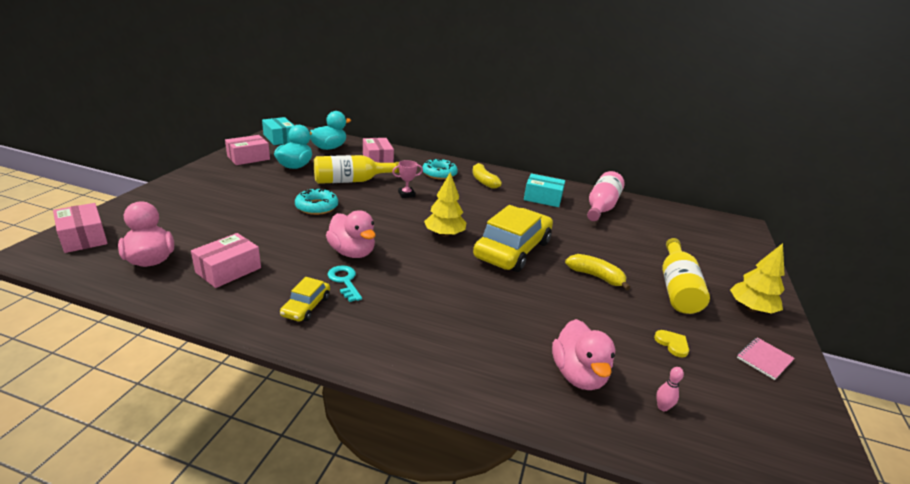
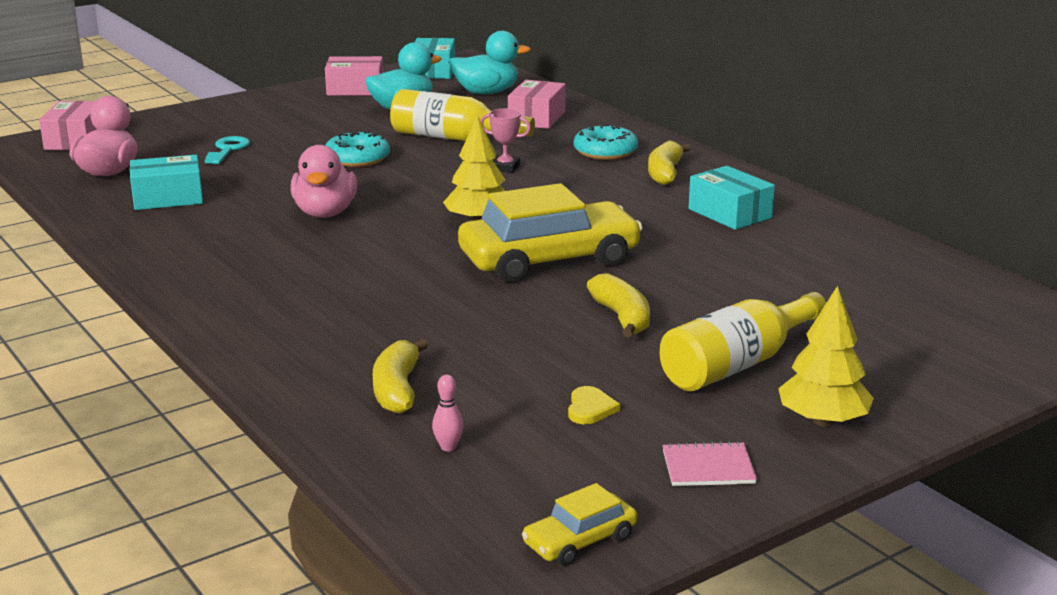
camera: 40 degrees right, 5 degrees down
pink box [191,233,261,288] -> turquoise box [130,155,203,210]
yellow car [280,277,330,322] -> yellow car moved to [522,483,637,566]
turquoise key [328,265,362,302] -> turquoise key moved to [204,136,250,164]
pink duck [552,319,615,390] -> yellow banana [373,339,428,414]
pink bottle [587,171,625,221] -> none

